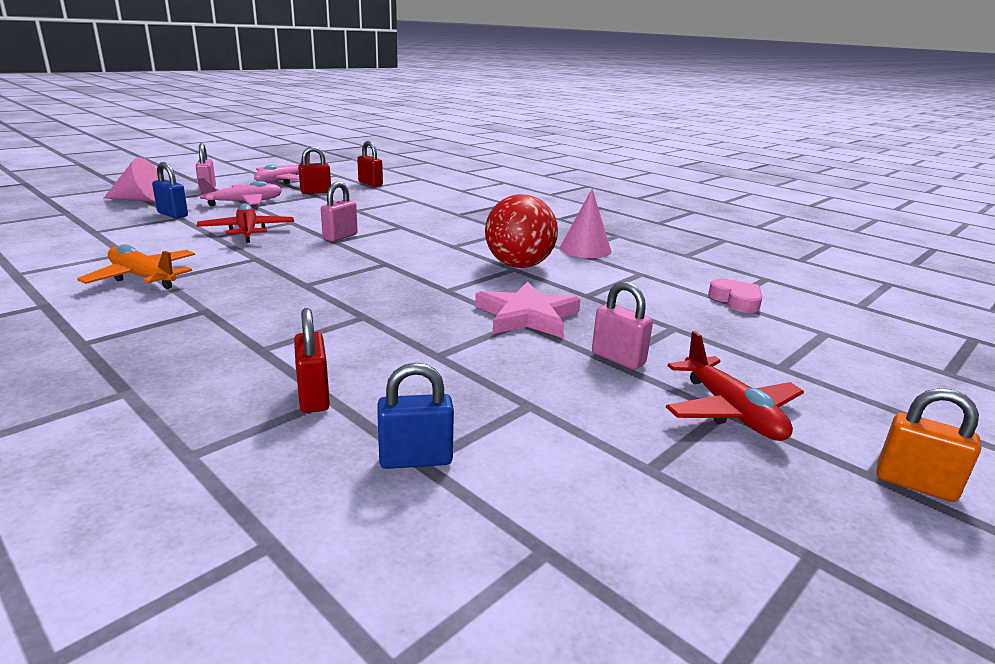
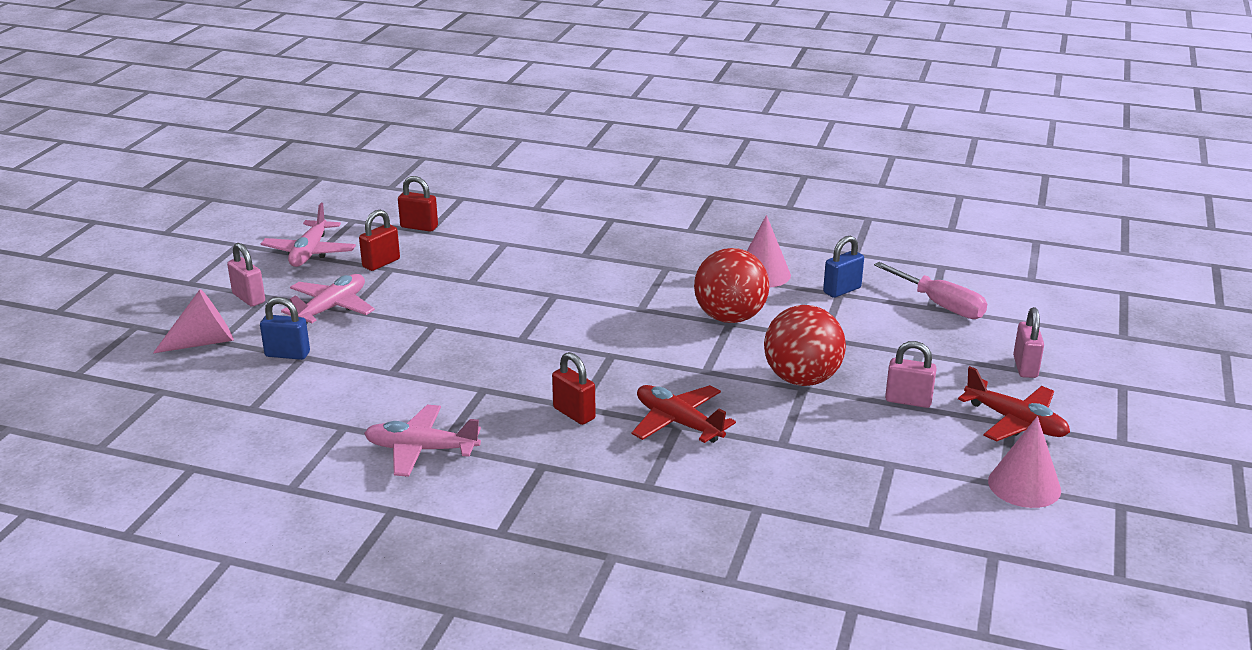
camera: 25 degrees left, 5 degrees up
orange plane [77,244,195,289] -> pink plane [364,405,481,477]
red plane [197,203,294,243] -> red plane moved to [632,385,736,443]
red padlock [294,308,330,413] -> red padlock moved to [552,352,596,425]
pink padlock [321,182,358,242] -> pink padlock moved to [1013,307,1044,378]
blue padlock [377,363,454,469] -> blue padlock moved to [823,236,864,298]
pink star [475,282,581,338] -> red ball [764,305,846,386]
pink heart [708,279,762,313] -> pink screwdriver [874,262,987,319]
orange padlock [877,388,981,502] -> none
none -> pink cone [988,416,1061,508]

